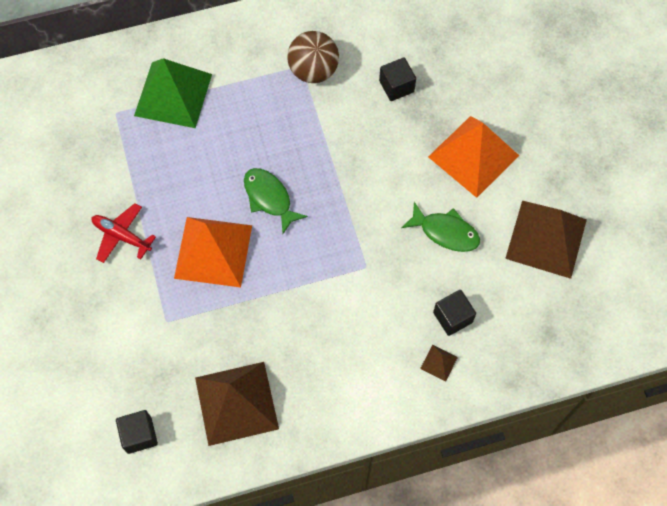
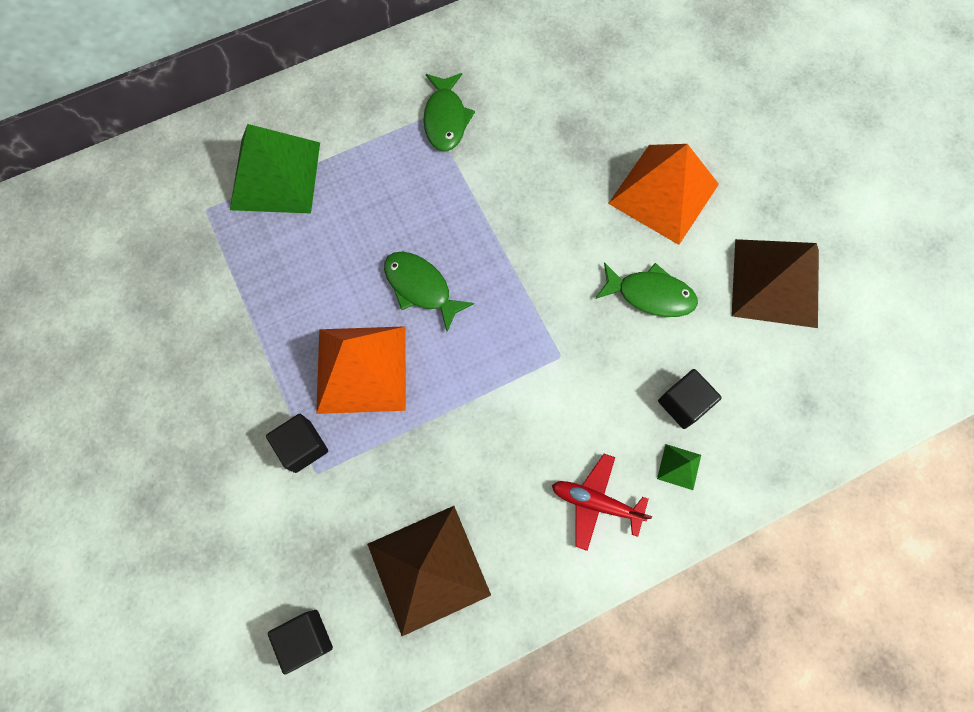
camera: 10 degrees left, 5 degrees up
red plane [92,203,156,263] -> red plane moved to [552,454,652,551]
brown ball [288,31,339,83] -> green fish [423,73,475,151]
black cube [379,58,416,101] -> black cube moved to [266,414,328,473]
brown pyramid [420,345,458,381] -> green pyramid [657,444,701,490]

